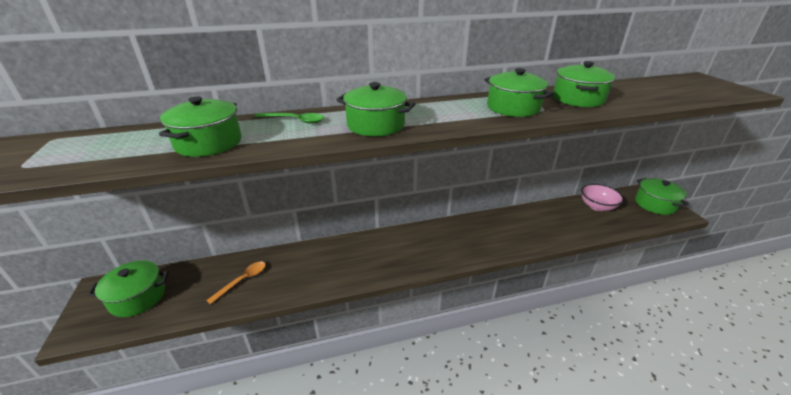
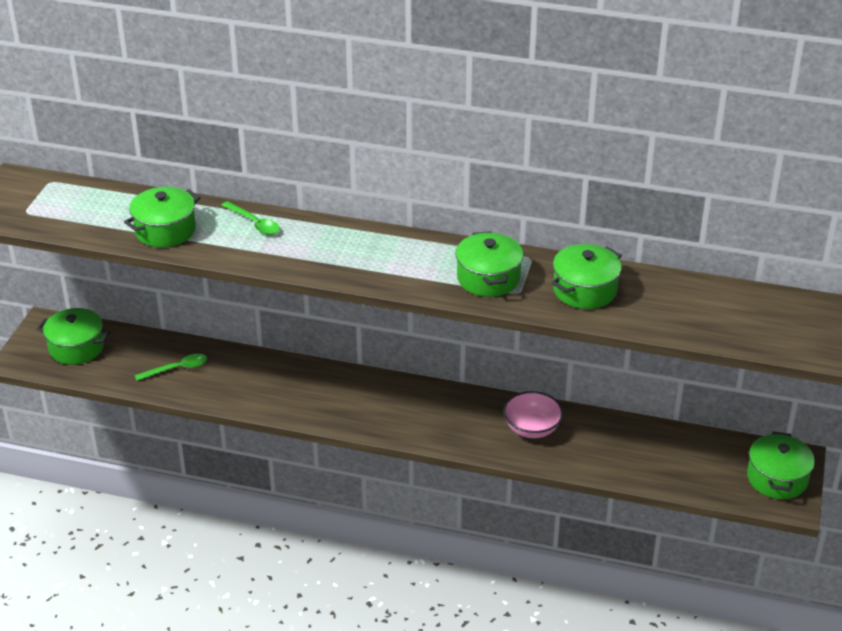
camera: 30 degrees right, 5 degrees up
orange spoon [206,262,266,304] -> green spoon [135,354,207,381]
green pot [336,82,415,136] -> none
pink bowl [581,184,624,211] -> pink bowl moved to [503,391,564,438]

